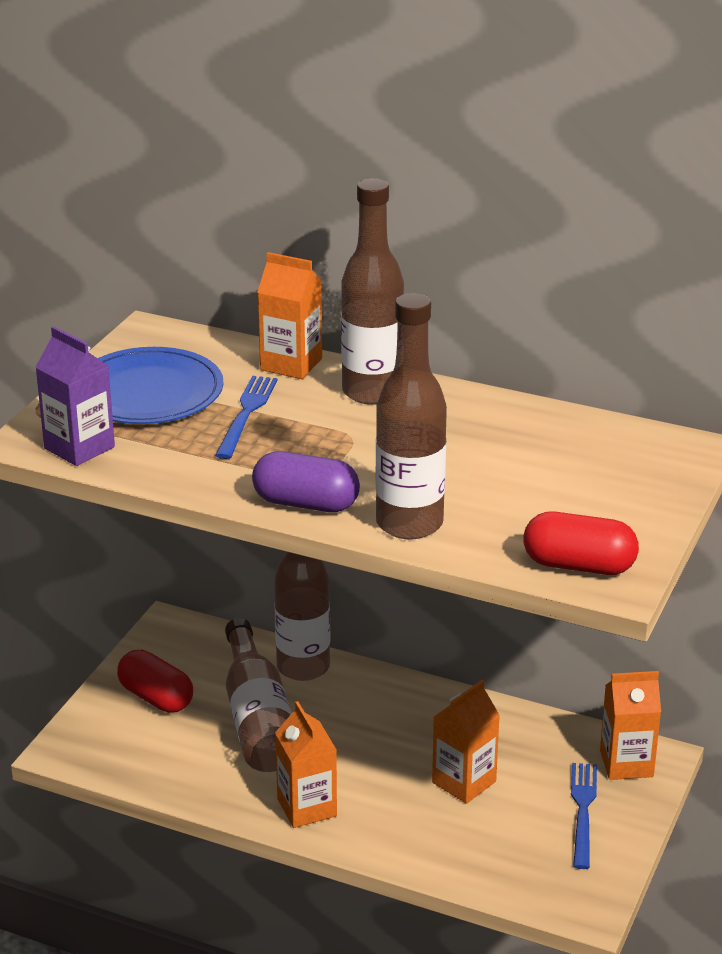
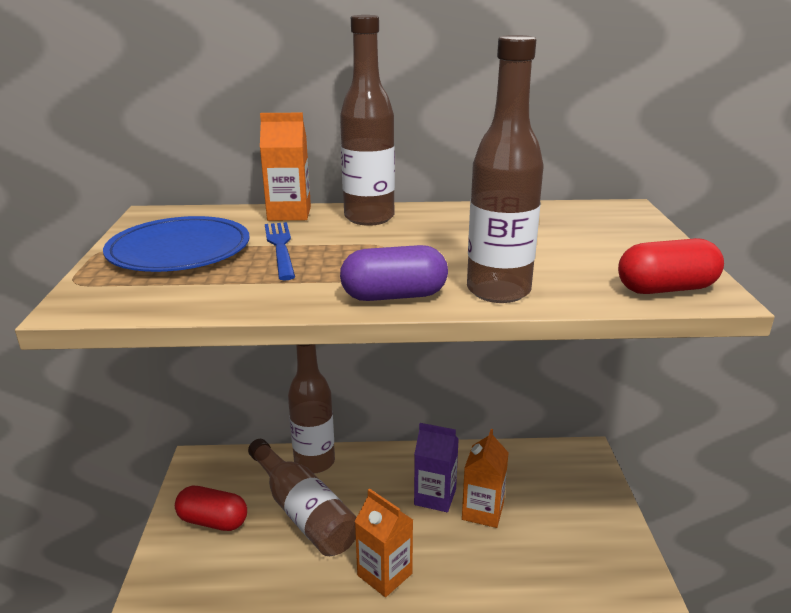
camera: 25 degrees left, 5 degrees down
purple carton [36,326,115,466] -> purple carton moved to [414,423,459,512]
blue fork [571,763,597,869] -> none
orange carton [600,671,661,780] -> none

